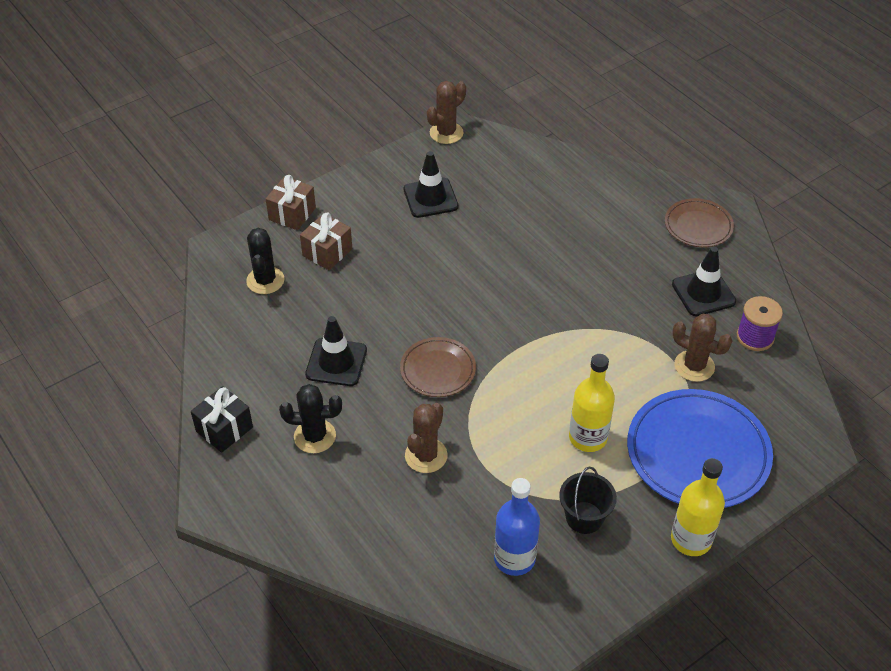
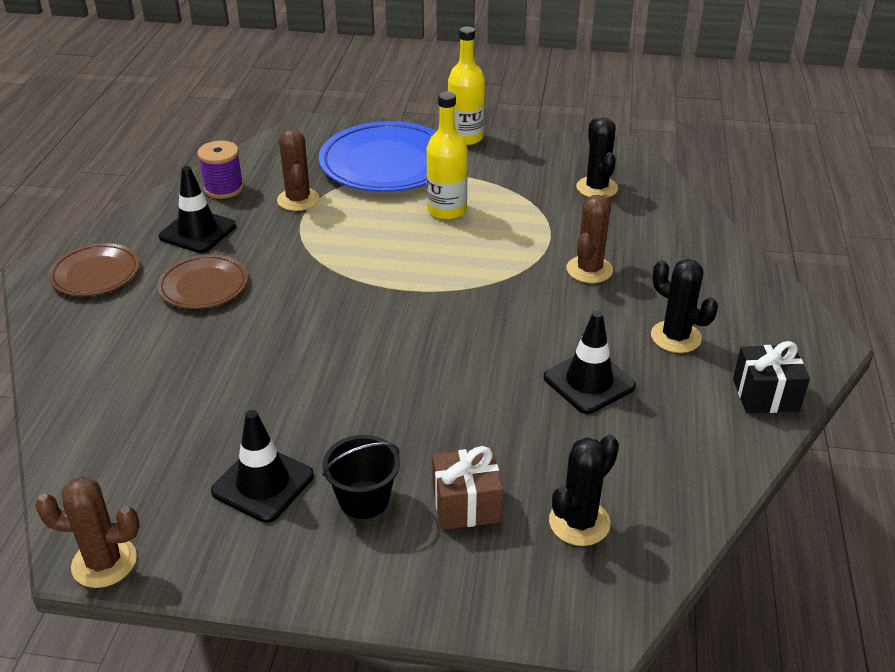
camera: 135 degrees left, 10 degrees down
brown gift [266,175,316,230] -> none
brown plate [400,337,476,397] -> brown plate moved to [157,254,248,309]
brown cactus [405,403,448,473] -> brown cactus turned 45 degrees counterclockwise [566,194,613,283]
blue bottle [494,478,540,576] -> black cactus [576,117,618,197]
black bucket [559,467,617,534] -> black bucket moved to [322,435,400,519]

